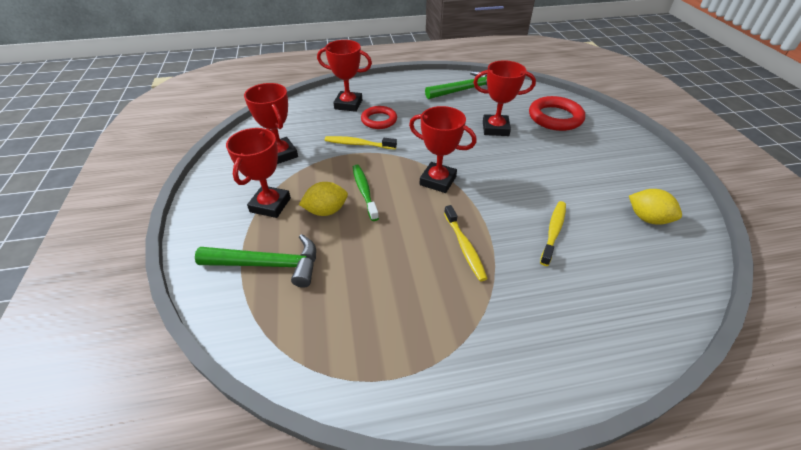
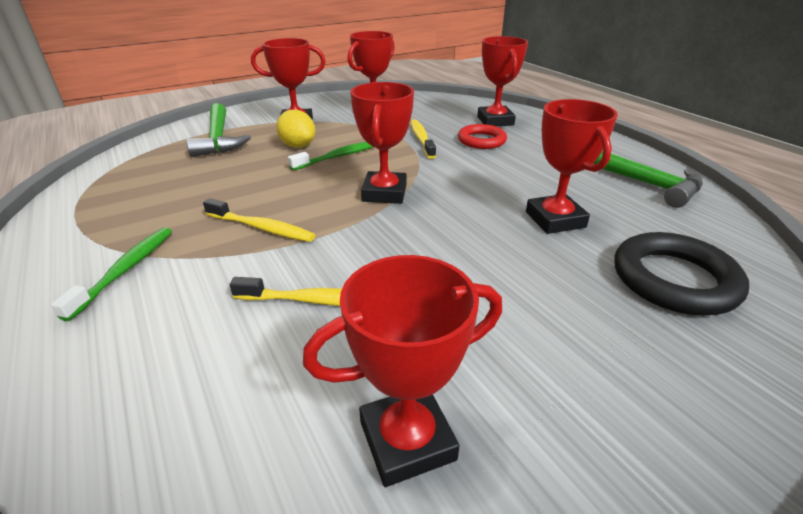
camera: 70 degrees right, 10 degrees down
yellow toothbrush [444,205,488,281] -> yellow toothbrush turned 120 degrees counterclockwise [203,198,315,242]
red ring [529,96,585,131] -> black ring [614,232,749,316]
yellow lemon [629,189,682,225] -> red trophy [303,255,502,487]
none -> green toothbrush [51,227,172,321]

